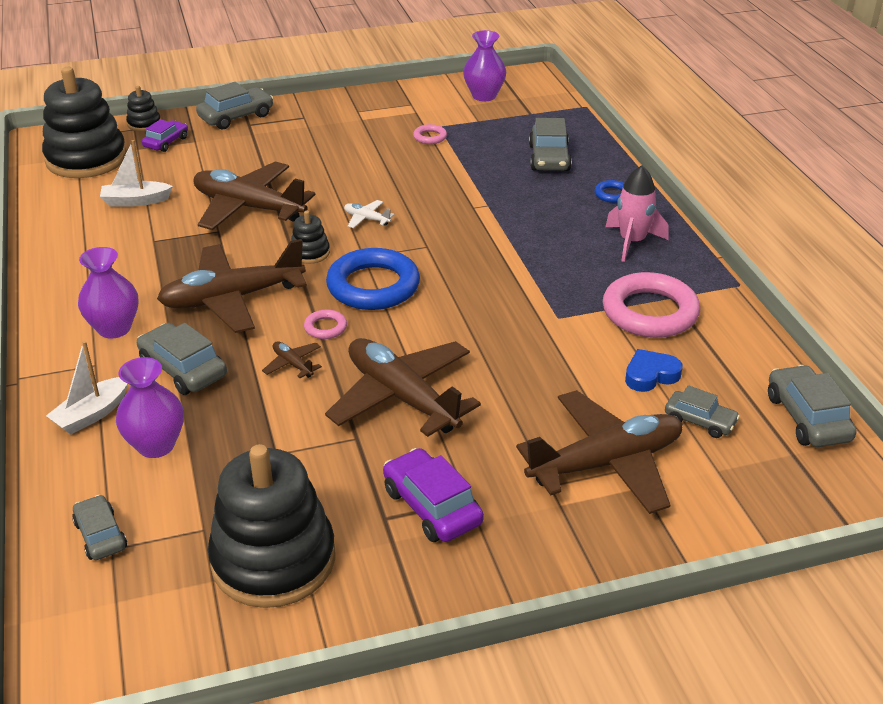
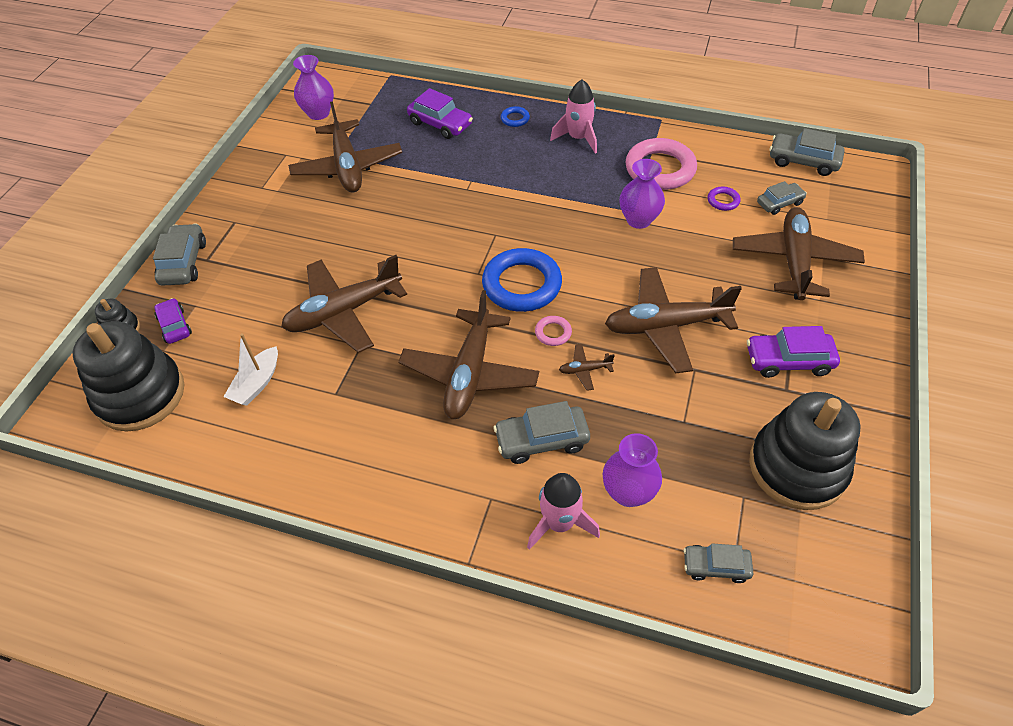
camera: 55 degrees left, 15 degrees up
white boat [46,341,127,435] -> pink rocket [527,473,600,550]
purple vase [78,247,138,339] -> purple vase moved to [619,159,665,229]
black stacking toy [291,211,330,264] -> none
white plane [344,200,395,228] -> none
pink ring [413,124,447,144] -> brown plane [288,101,402,192]
grey car [529,118,572,171] -> purple car [407,88,473,139]
blue heart [625,349,682,392] -> purple ring [708,186,741,211]

